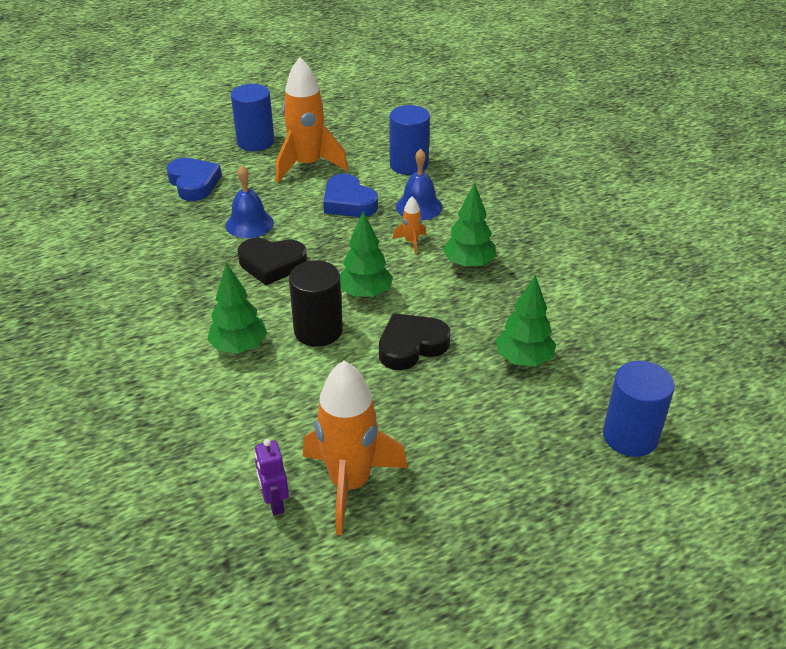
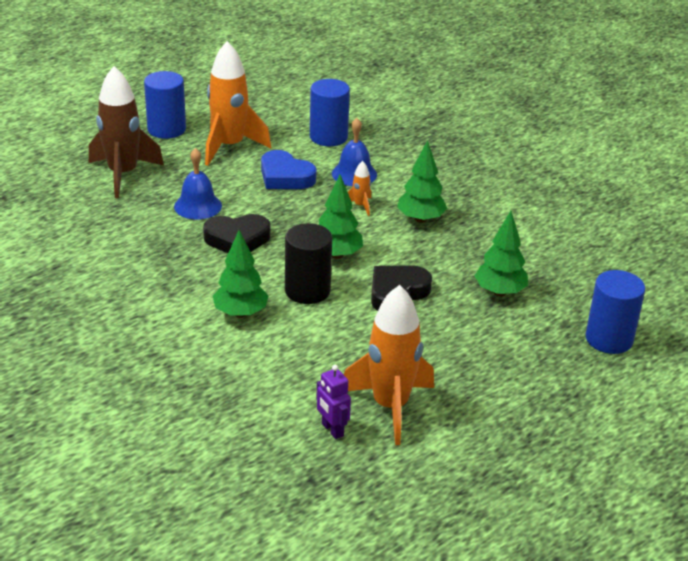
camera: 15 degrees left, 5 degrees down
blue heart [166,158,222,201] -> brown rocket [89,66,164,198]

